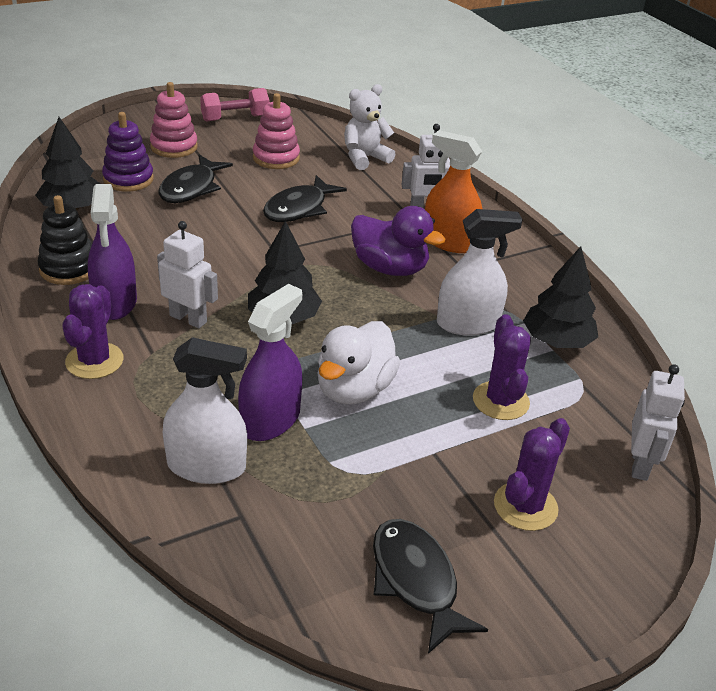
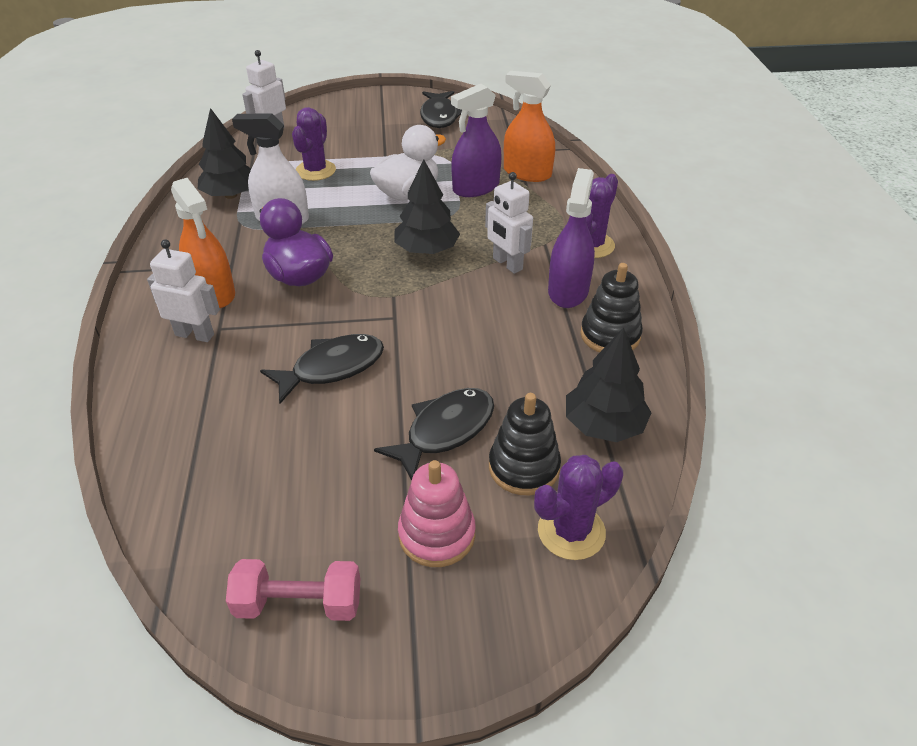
camera: 155 degrees left, 5 degrees up
purple stacking toy [102,112,154,192] -> black stacking toy [489,393,561,495]
white spray bottle [163,337,247,484] -> orange spray bottle [504,71,555,182]
pink stacking toy [253,93,300,169] -> none
white teddy bear [344,84,395,170] -> none
purple cactus [494,418,570,531] -> purple cactus moved to [534,455,623,560]

